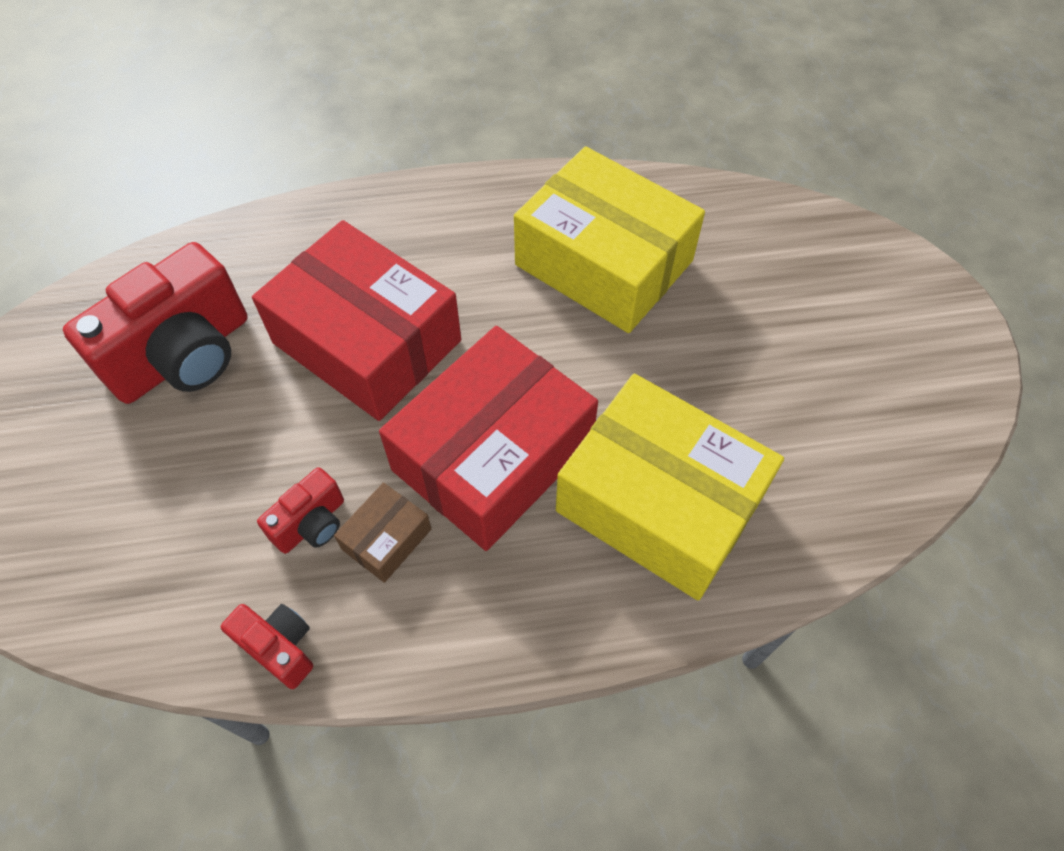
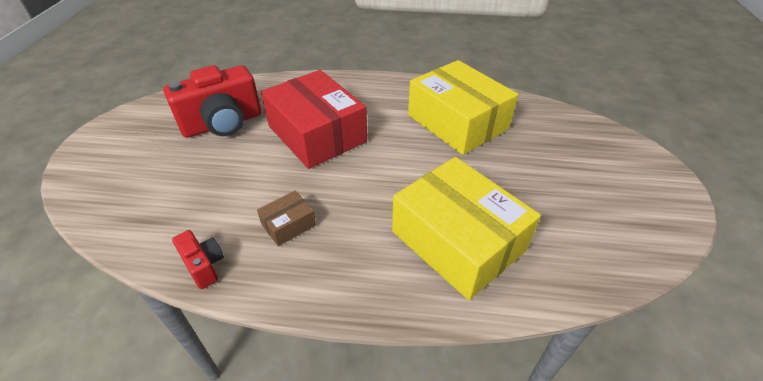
camera: 15 degrees right, 15 degrees down
red camera [257,467,344,554] -> none
red box [379,326,598,551] -> none

